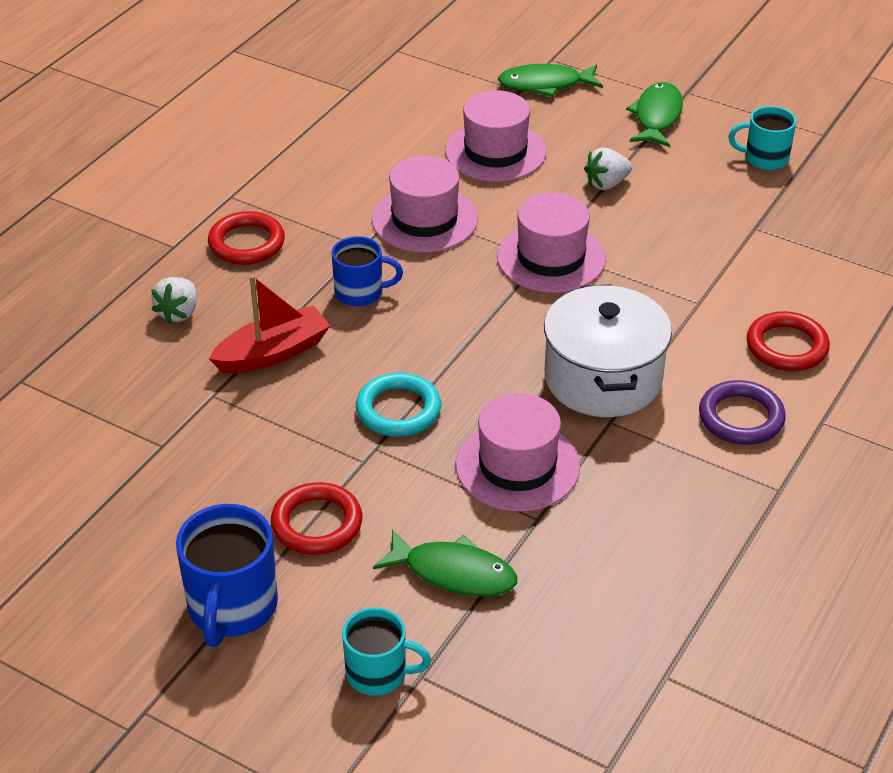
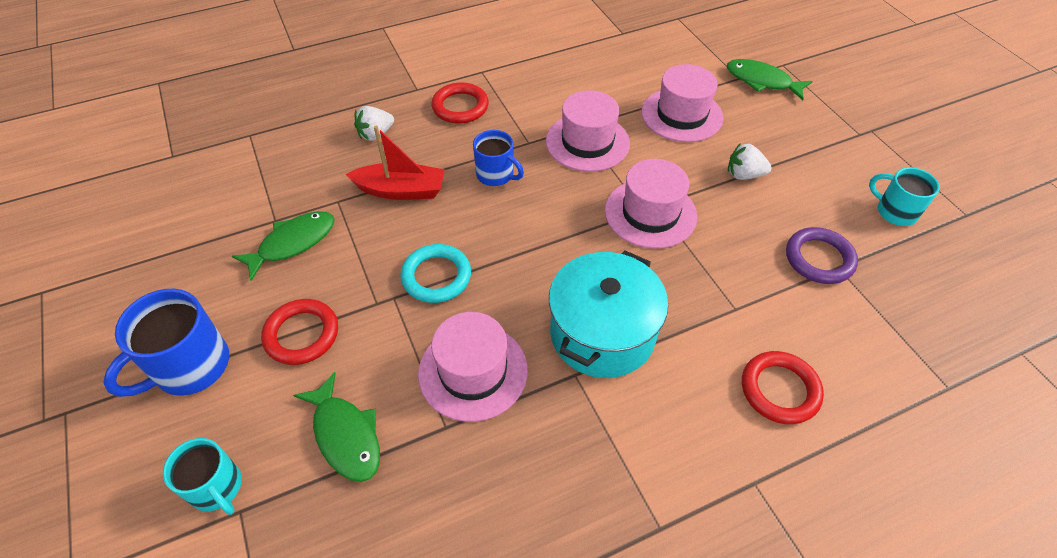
camera: 35 degrees right, 10 degrees up
white pot [544,284,672,417] -> turquoise pot [549,250,668,378]
green fish [626,82,683,147] -> green fish moved to [232,211,335,281]
purple ring [699,380,786,445] -> purple ring moved to [786,227,858,284]

